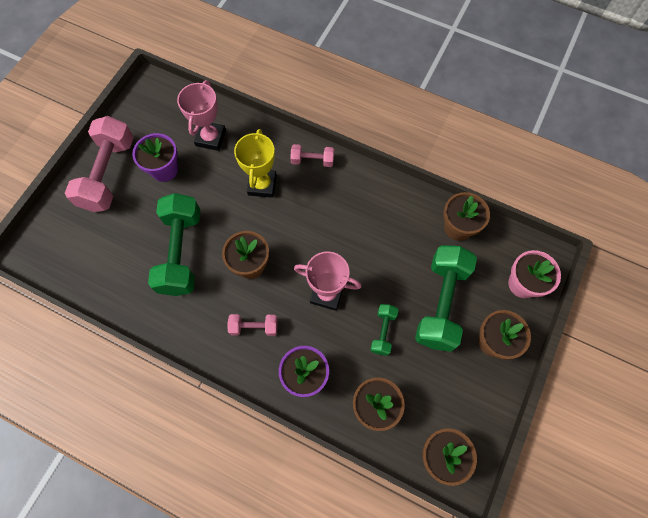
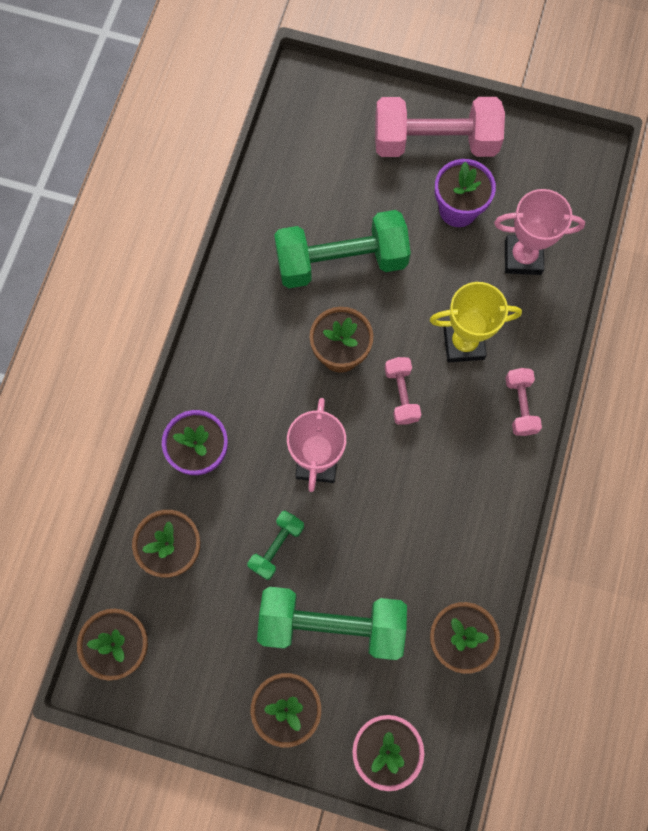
camera: 80 degrees right, 5 degrees up
pink dumbbell [227,314,278,336] -> pink dumbbell moved to [385,357,421,425]
green dumbbell [370,304,398,356] -> green dumbbell turned 60 degrees counterclockwise [247,511,304,580]

